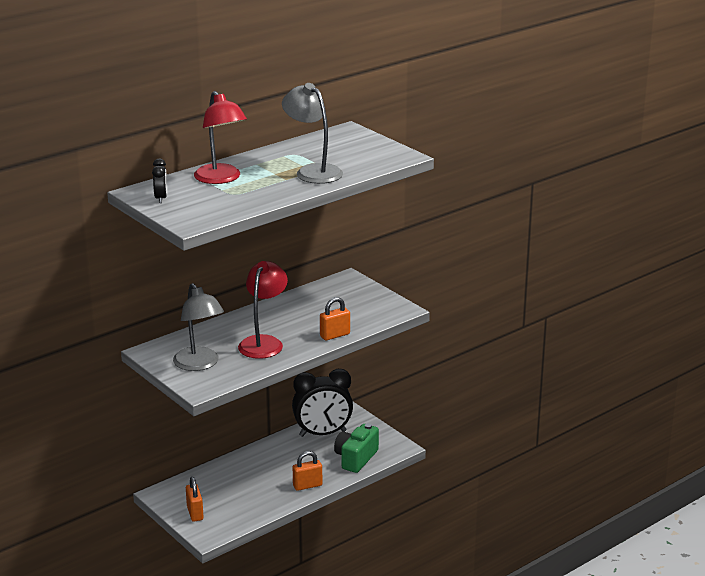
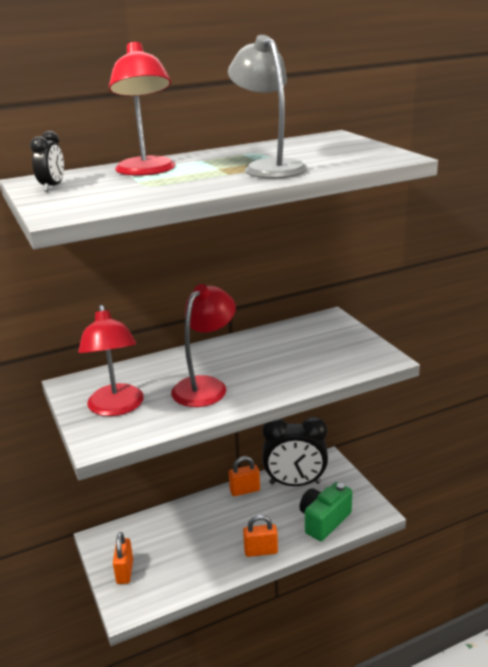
camera: 15 degrees right, 0 degrees up
grey lamp [173,283,224,371] -> red lamp [78,305,144,416]
orange padlock [320,297,350,341] -> orange padlock moved to [229,456,260,496]

